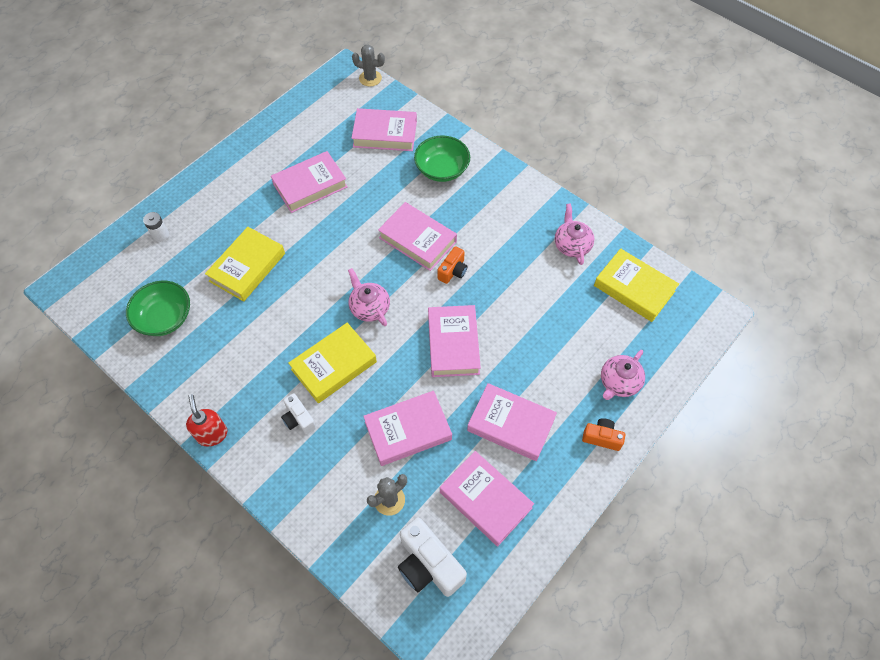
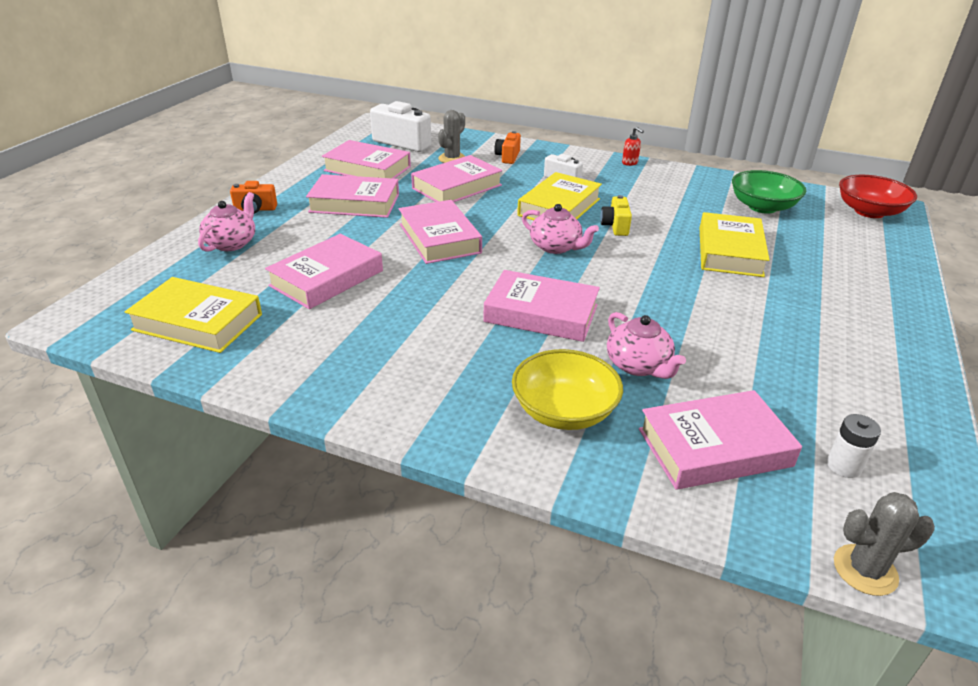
camera: 160 degrees right, 25 degrees down
white battery [143,212,169,242] -> white battery moved to [827,414,881,478]
red soap dispenser [186,394,227,446] -> red soap dispenser [622,127,644,166], size x0.62
pink book [271,151,348,213] -> pink book moved to [265,234,383,309]
green bowl [414,135,470,182] -> yellow bowl [512,349,623,430]
orange camera [438,246,468,284] -> orange camera moved to [494,131,521,164]
pink teapot [554,203,594,265] -> pink teapot moved to [607,312,686,379]
none -> yellow camera [600,195,632,236]
none -> red bowl [839,175,917,218]

